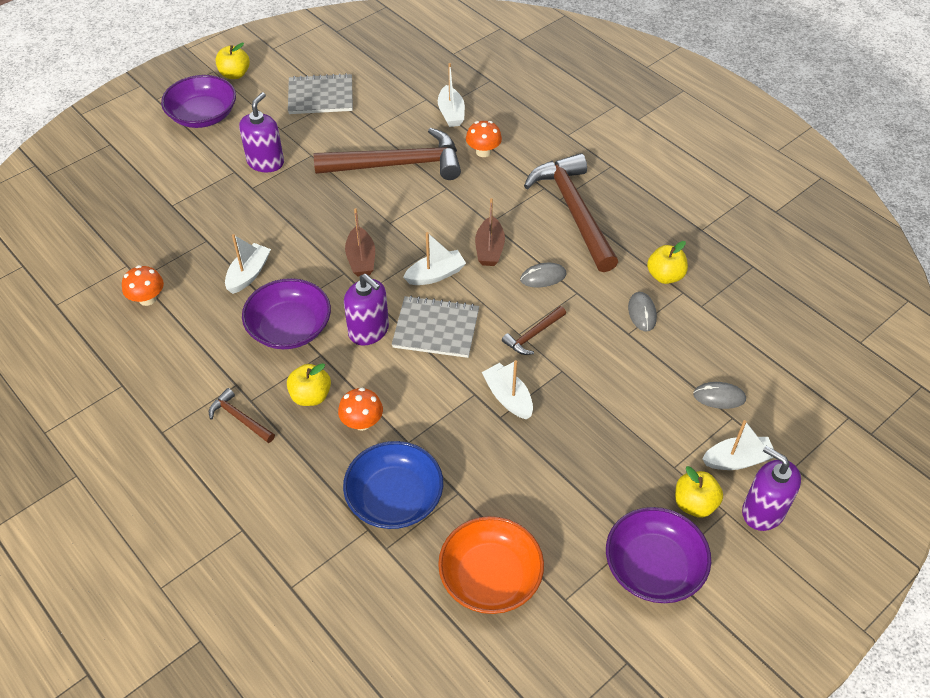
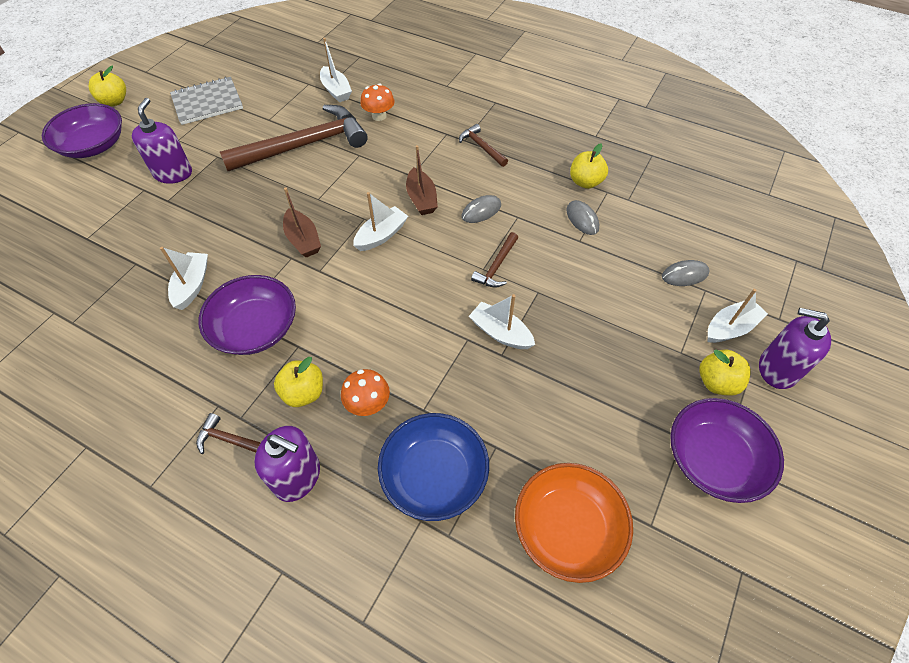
camera: 20 degrees left, 5 degrees up
orange mushroom [122,265,164,306] -> none
purple soap dispenser [344,274,389,345] -> purple soap dispenser moved to [254,426,320,502]
grey notebook [392,296,479,358] -> none
brown hammer [524,153,618,272] -> brown hammer [459,124,508,167], size x0.44

